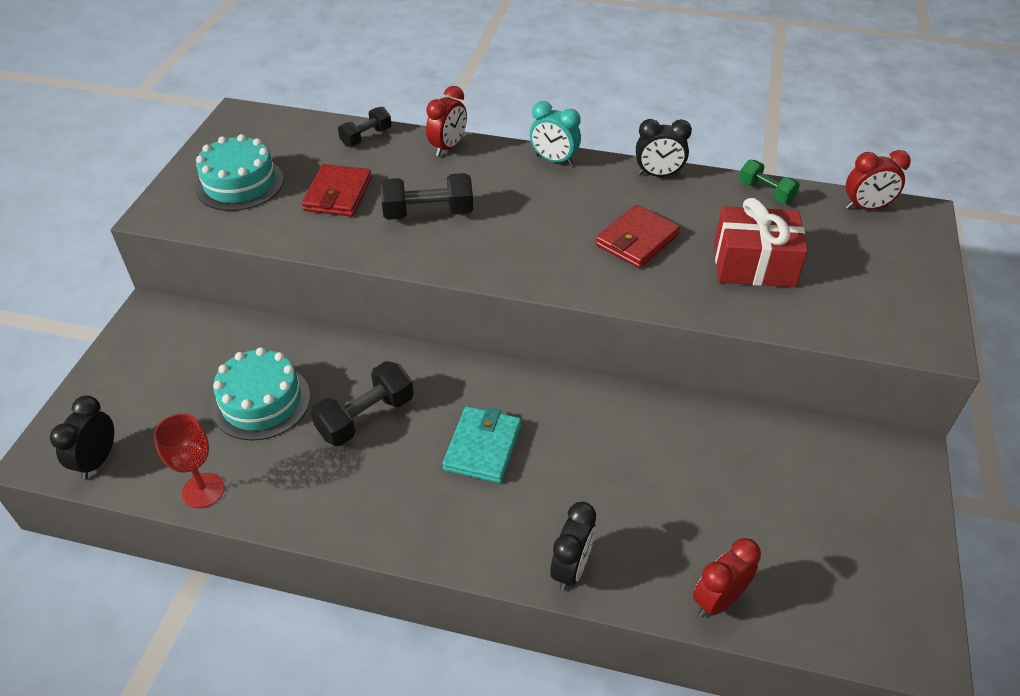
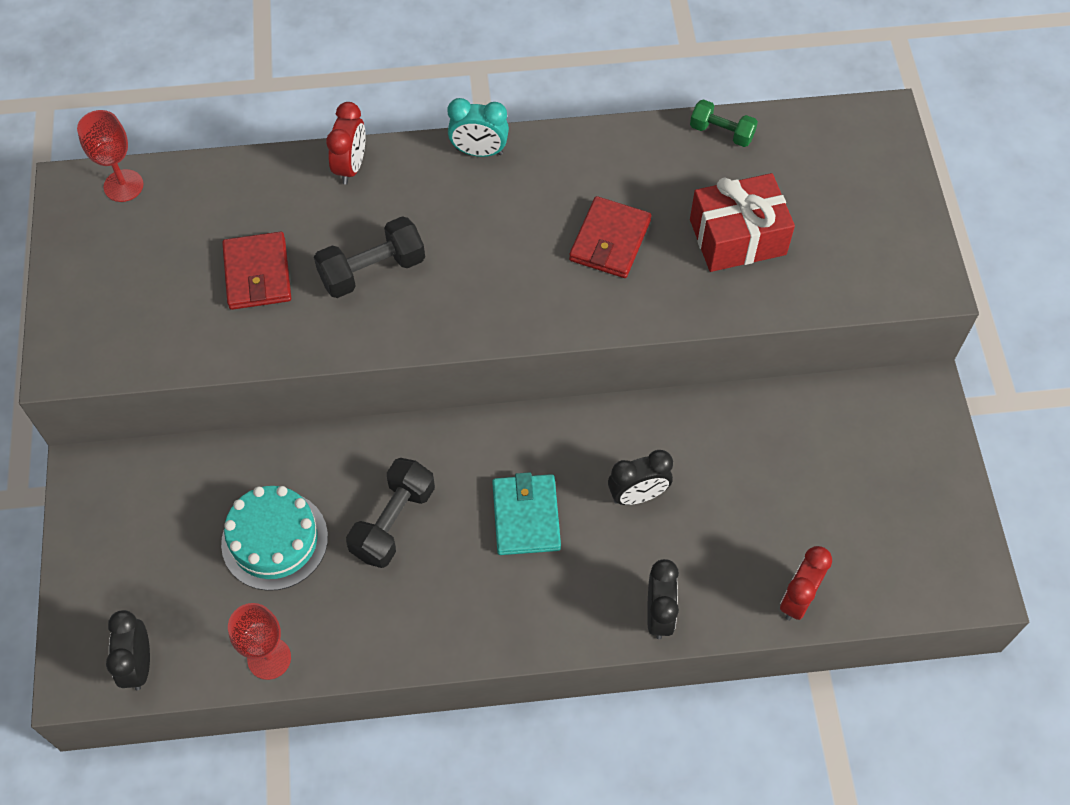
camera: 20 degrees left, 15 degrees up
turquoise cake [195,134,284,211] -> none
black dumbbell [338,107,392,147] -> none
black clock [636,119,692,177] -> black clock moved to [608,450,673,505]
red clock [845,150,911,210] -> none
none -> red goblet [77,110,143,202]

